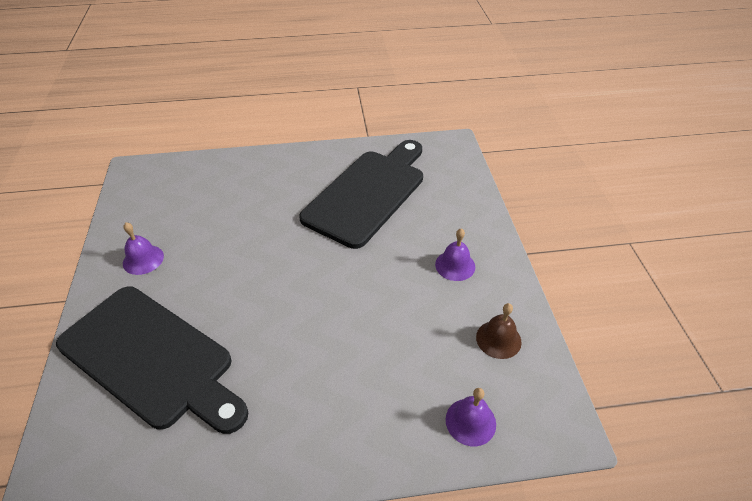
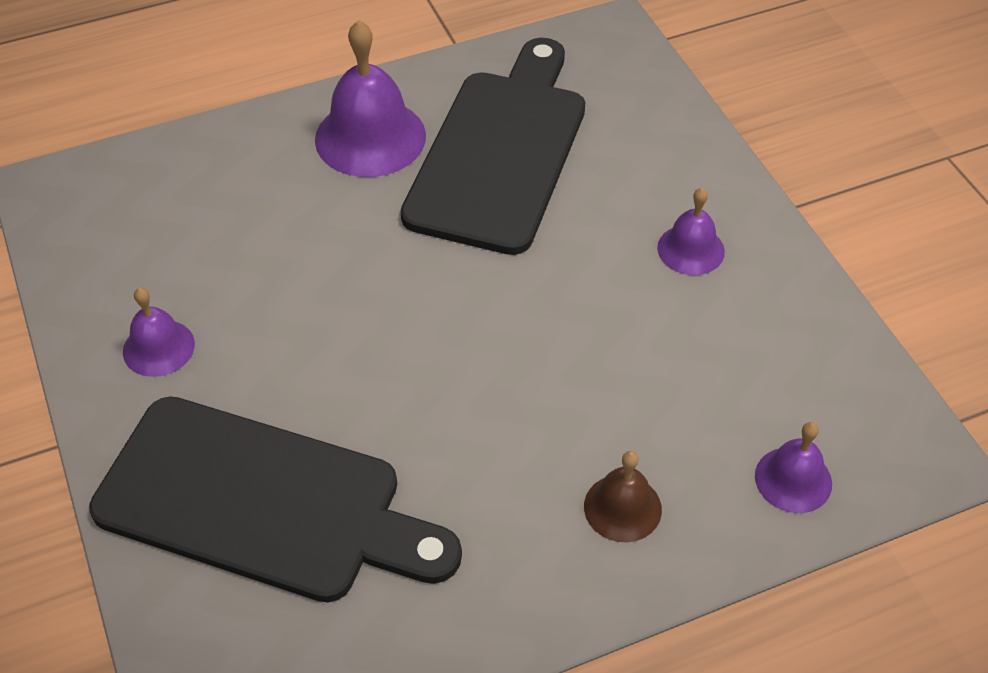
camera: 15 degrees left, 5 degrees up
brown bell [476,303,522,359] -> brown bell moved to [584,451,662,542]
none -> purple bell [315,20,426,177]

